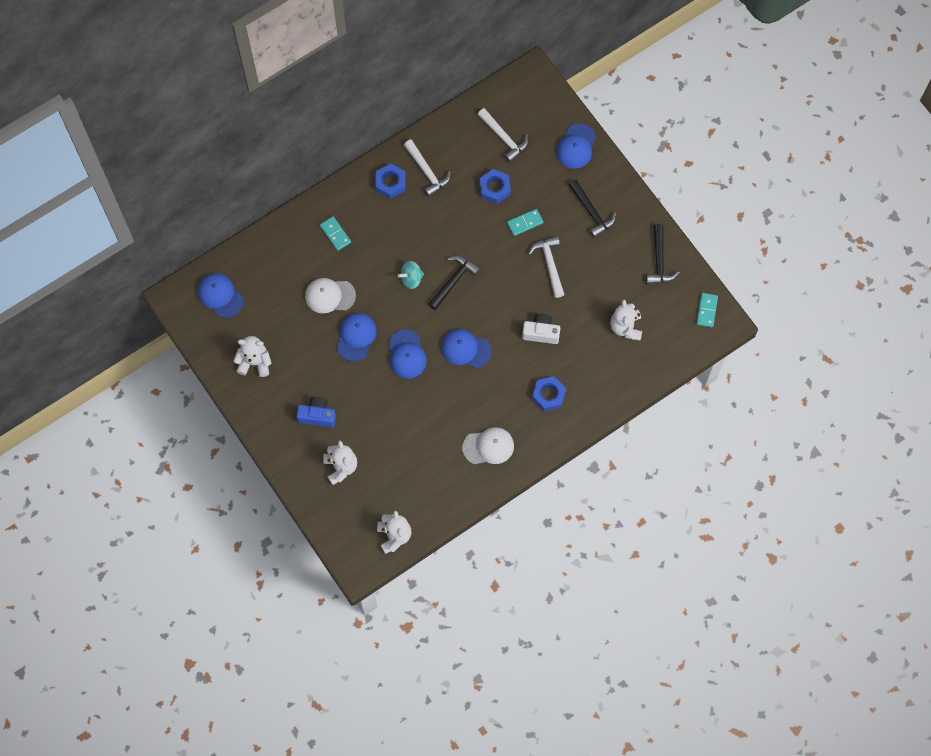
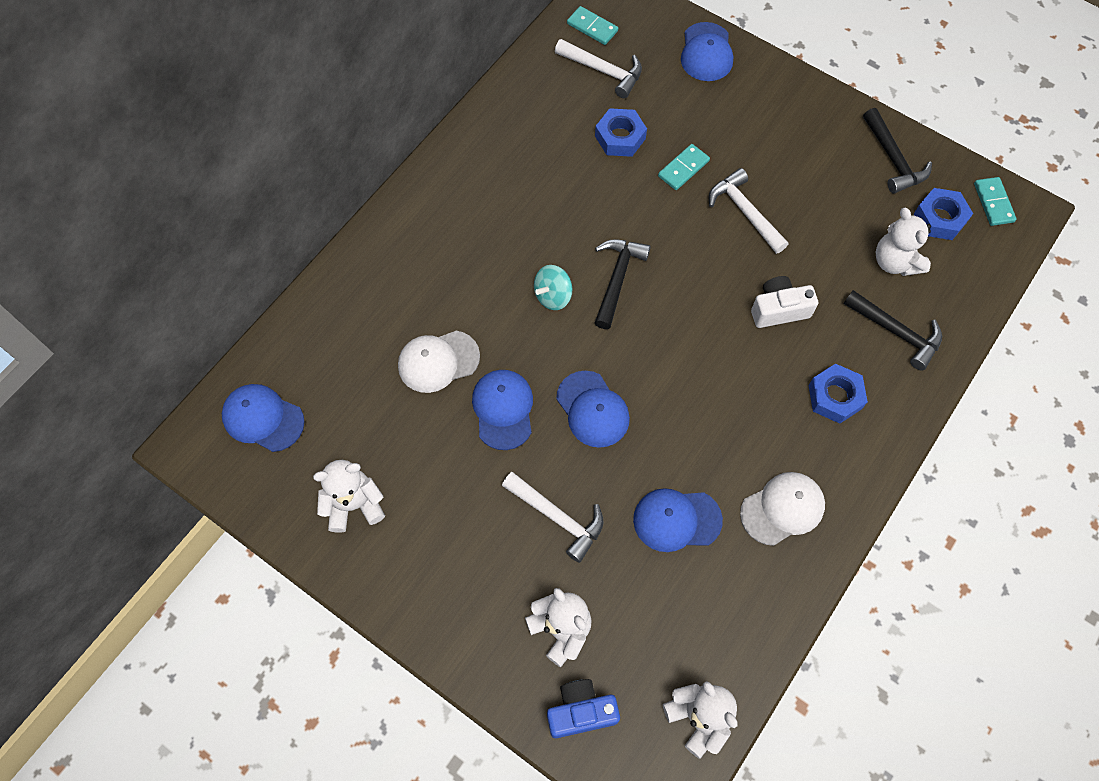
camera: 20 degrees left, 5 degrees down
blue camera [296,397,336,428] -> blue camera moved to [547,679,620,738]
turquoise domino [320,216,351,251] -> turquoise domino moved to [567,6,618,45]
blue nut [375,164,406,199] -> blue nut moved to [913,188,973,240]
white hammer [404,139,451,197] -> white hammer moved to [502,472,604,563]
blue cap [441,329,492,368] -> blue cap moved to [633,488,723,552]
black hammer [569,180,616,238] -> black hammer moved to [844,290,942,371]

